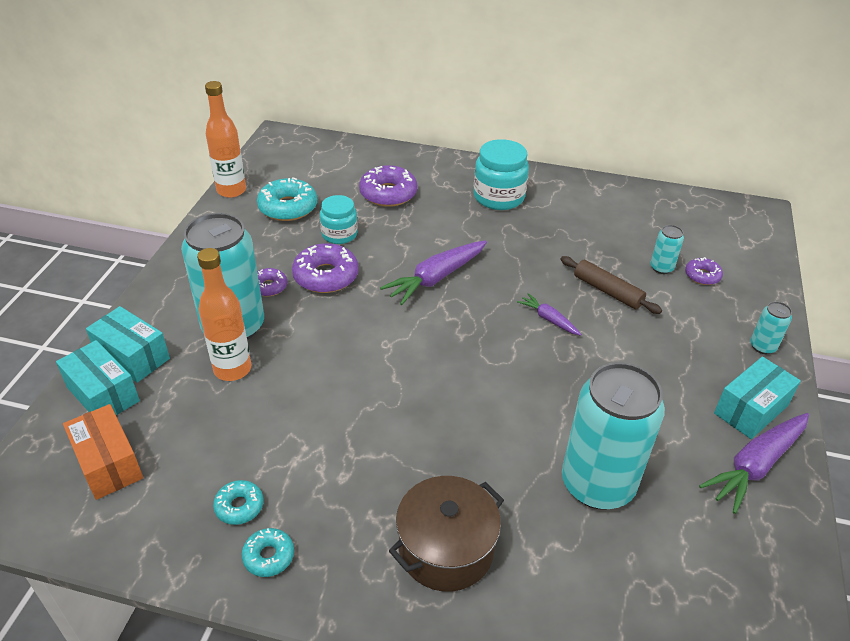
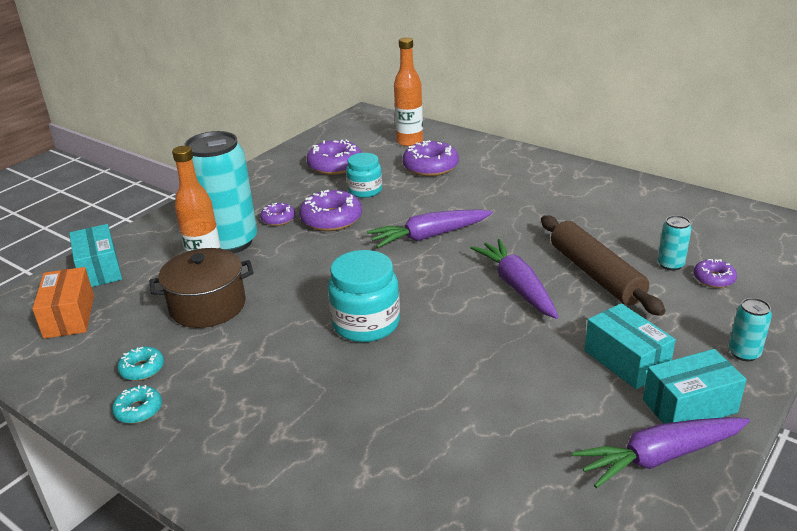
camera: 25 degrees right, 10 degrees down
turquoise box [86,306,170,383] -> turquoise box moved to [585,303,676,389]
orange bottle [205,81,246,198] -> orange bottle moved to [394,37,423,147]
turquoise donut [257,177,317,221] -> purple donut [307,140,362,175]
brown pot [389,476,504,592] -> brown pot moved to [150,248,253,328]
turquoise jar [473,139,529,210] -> turquoise jar moved to [328,250,400,342]
purple carrot [517,293,581,336] -> purple carrot [471,239,558,319], size x1.85
brown rolling pin [561,256,662,314] -> brown rolling pin [541,216,666,316], size x1.53
turquoise can [562,362,665,510] -> none

